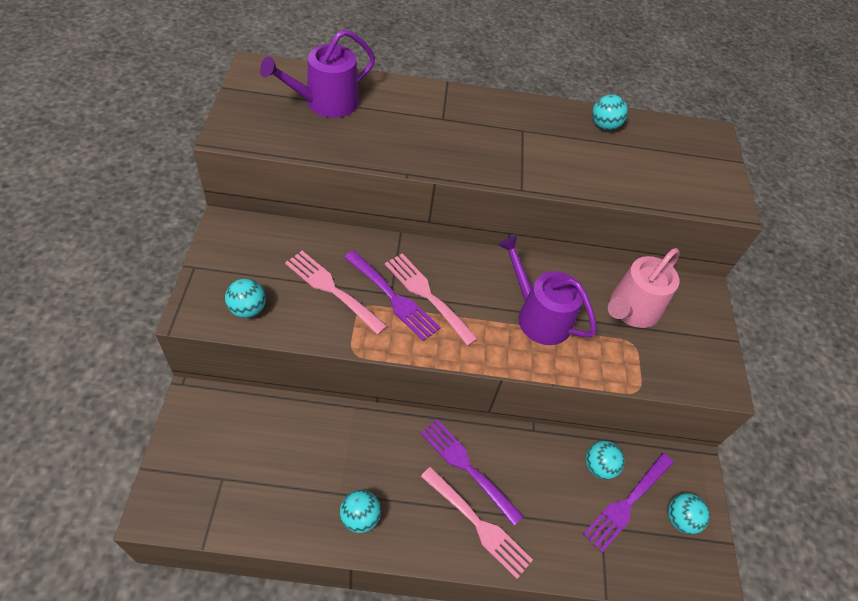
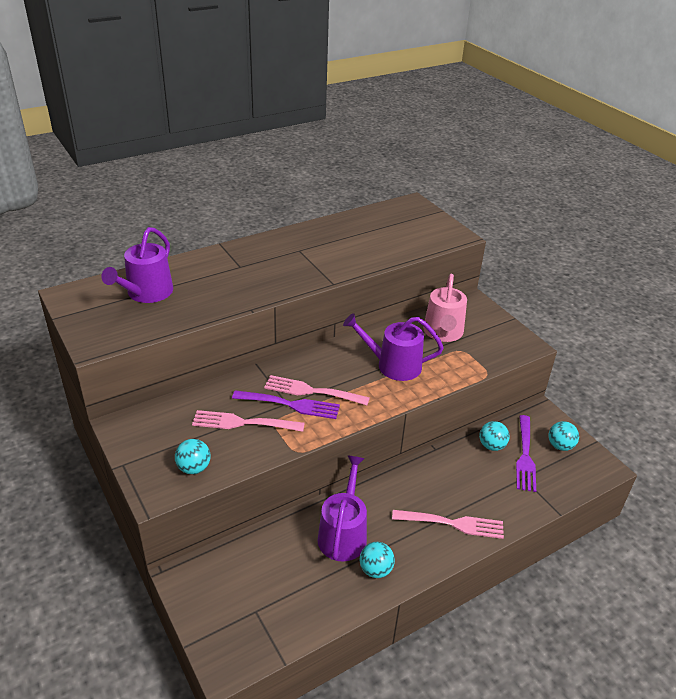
camera: 30 degrees left, 15 degrees down
purple fork [420,419,523,526] -> none
turquoise ball [592,94,628,130] -> none
none -> purple watering can [317,455,367,562]

